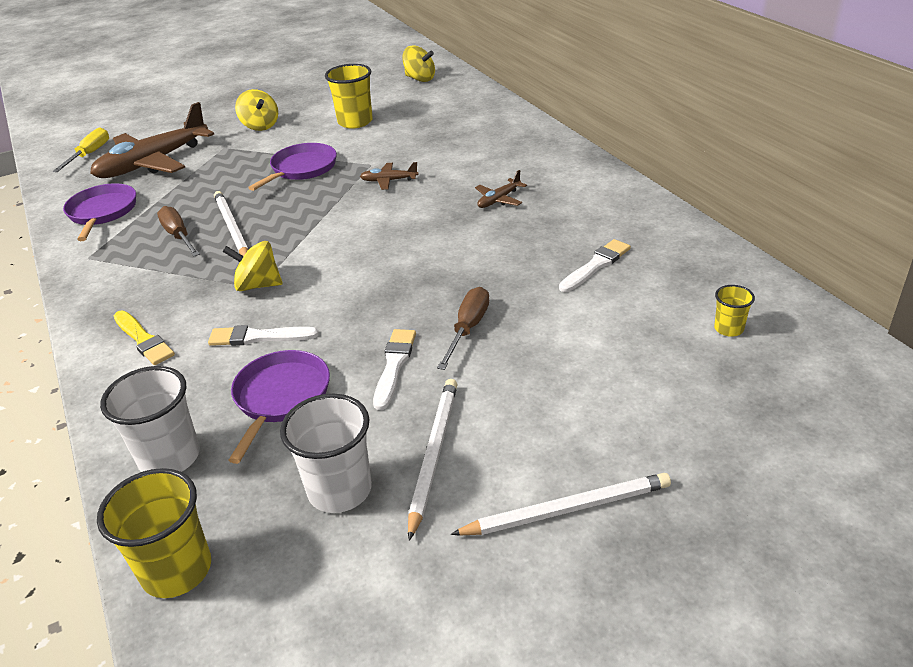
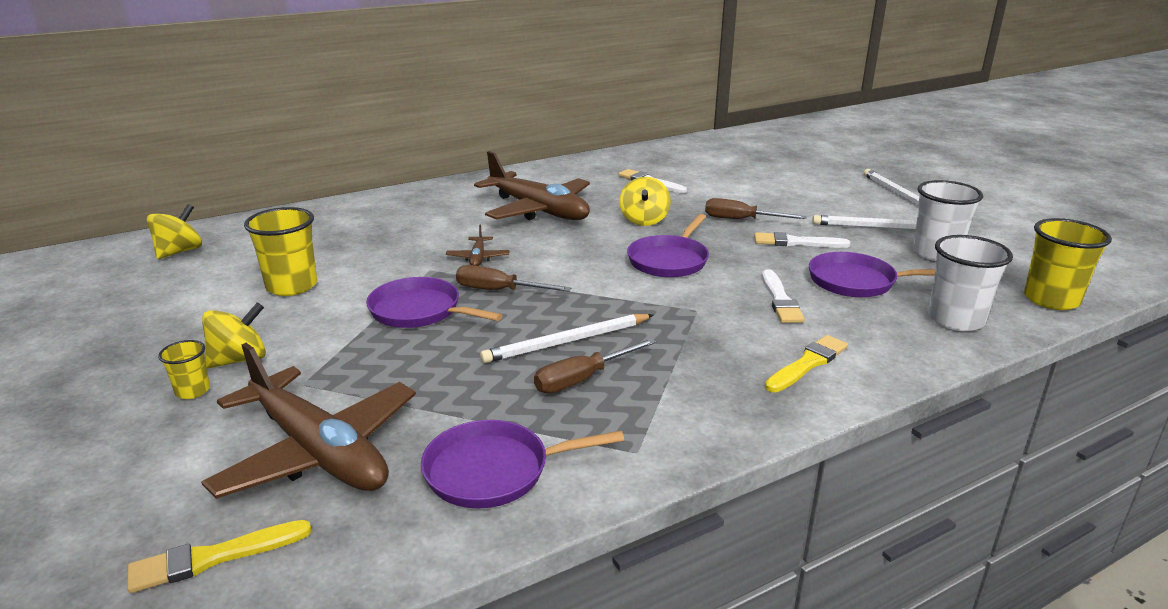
camera: 95 degrees left, 10 degrees down
yellow screwdriver [53,127,109,172] -> yellow brush [127,520,312,593]
yellow spinning top [223,241,283,291] -> yellow spinning top moved to [619,177,671,226]
brown plane [475,170,527,208] -> brown plane [474,151,590,220], size x2.35
yellow cup [714,285,755,337] -> yellow cup moved to [158,340,210,399]
none -> brown screwdriver [456,265,571,292]
none -> purple pan [627,214,709,278]

